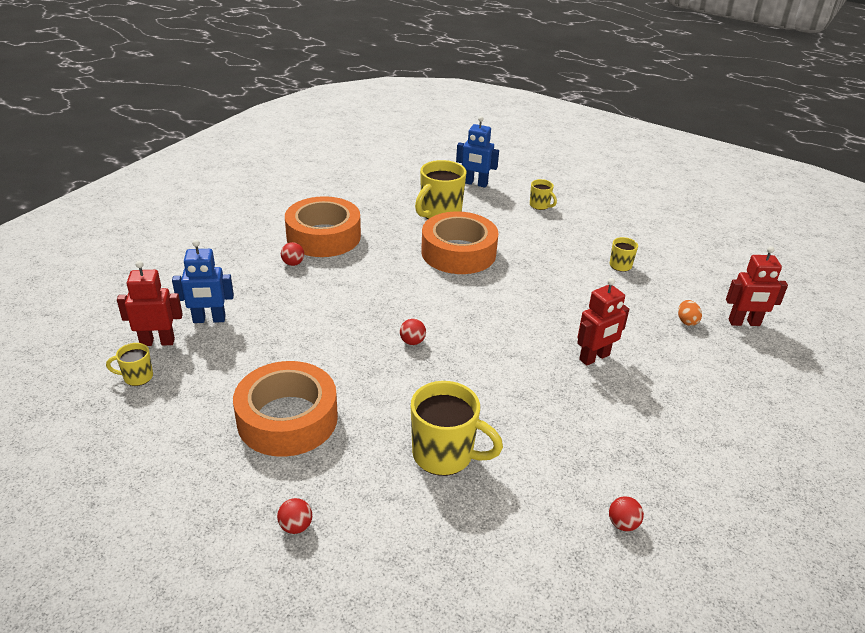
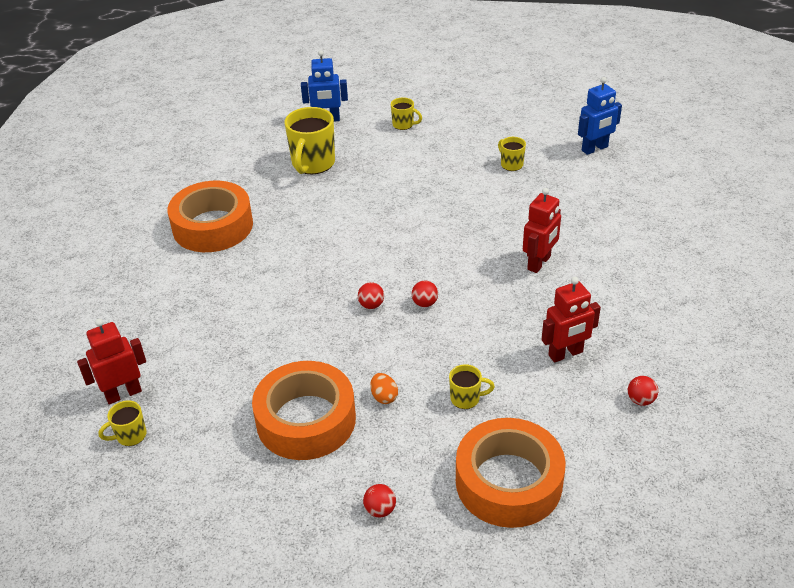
camera: 20 degrees left, 5 degrees up
blue robot [172,240,234,323] -> blue robot moved to [578,77,622,155]
red ball [281,242,304,266] -> red ball moved to [412,281,438,307]
yellow mug [411,381,503,476] -> yellow mug [449,364,495,409], size x0.51
orange tape [421,212,499,274] -> orange tape moved to [456,418,566,528]
orange egg [678,300,702,326] -> orange egg moved to [370,373,398,404]
red robot [726,246,788,326] -> red robot moved to [542,277,601,363]

